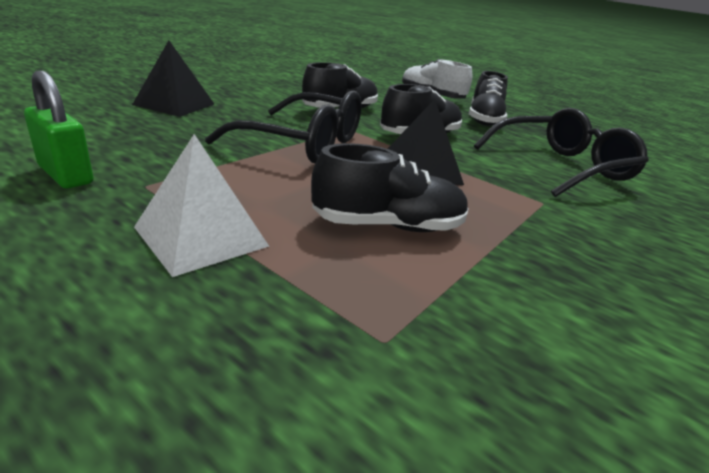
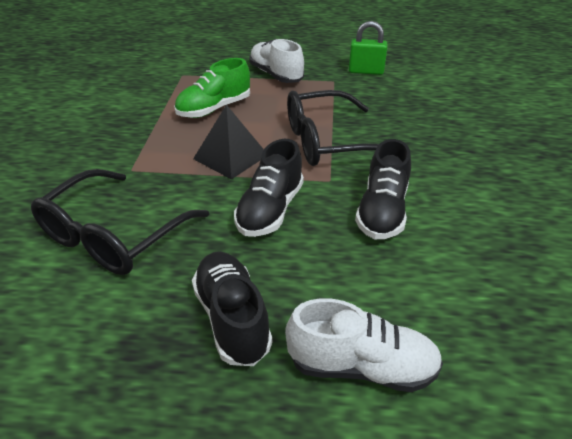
camera: 150 degrees right, 10 degrees up
black pyramid [132,40,214,117] -> none
white pyramid [134,134,269,277] -> white shoe [249,39,304,83]
black shoe [311,143,469,232] -> green shoe [174,58,250,118]

